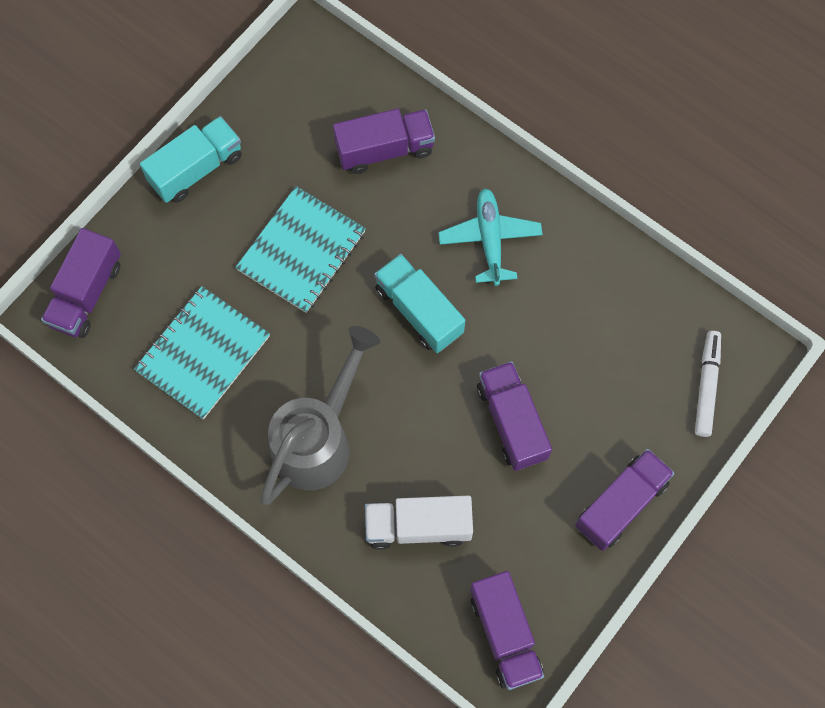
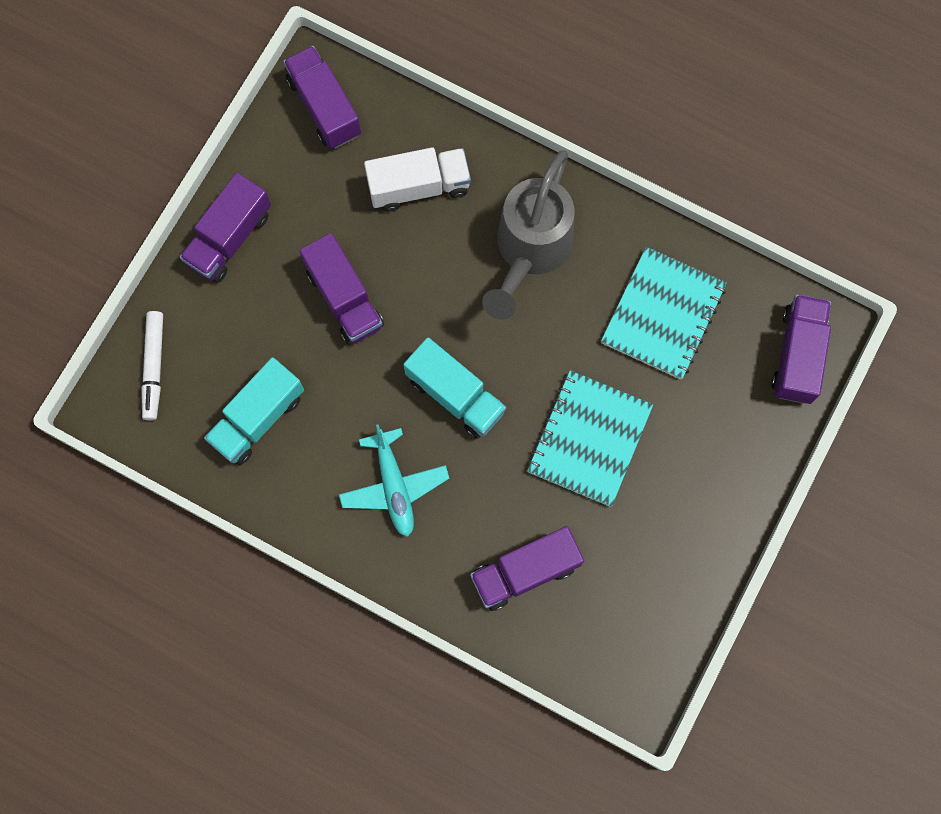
camera: 170 degrees right, 5 degrees up
turquoise truck [140,116,242,203] -> turquoise truck moved to [204,357,304,465]

